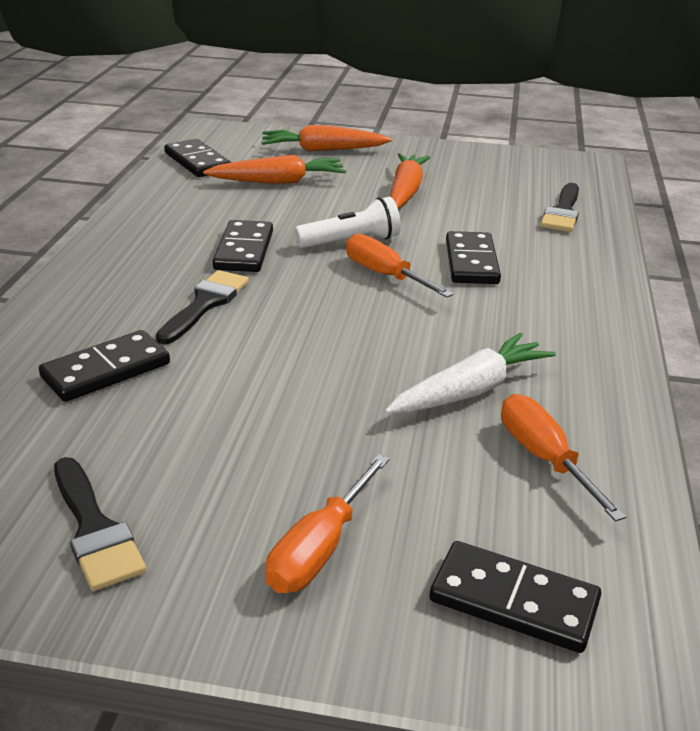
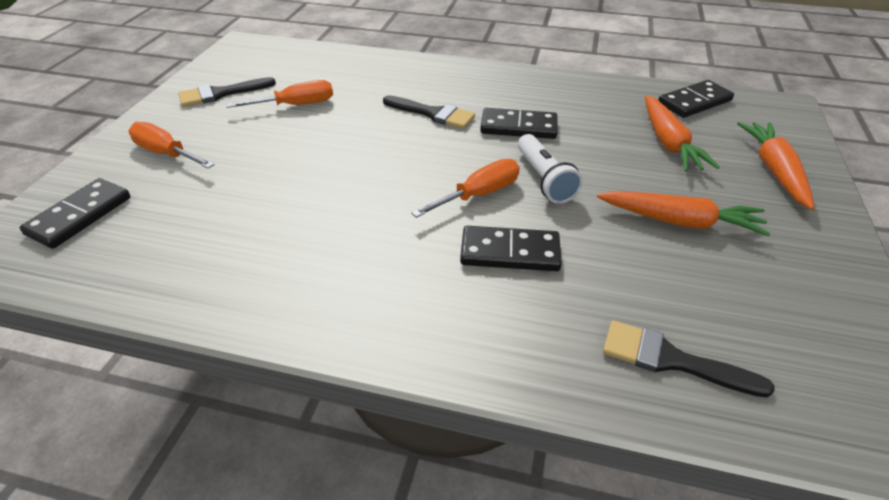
camera: 95 degrees right, 10 degrees up
black domino [39,330,170,402] -> none
white carrot [385,333,556,414] -> none
orange screwdriver [501,394,627,521] -> orange screwdriver moved to [226,80,333,108]

